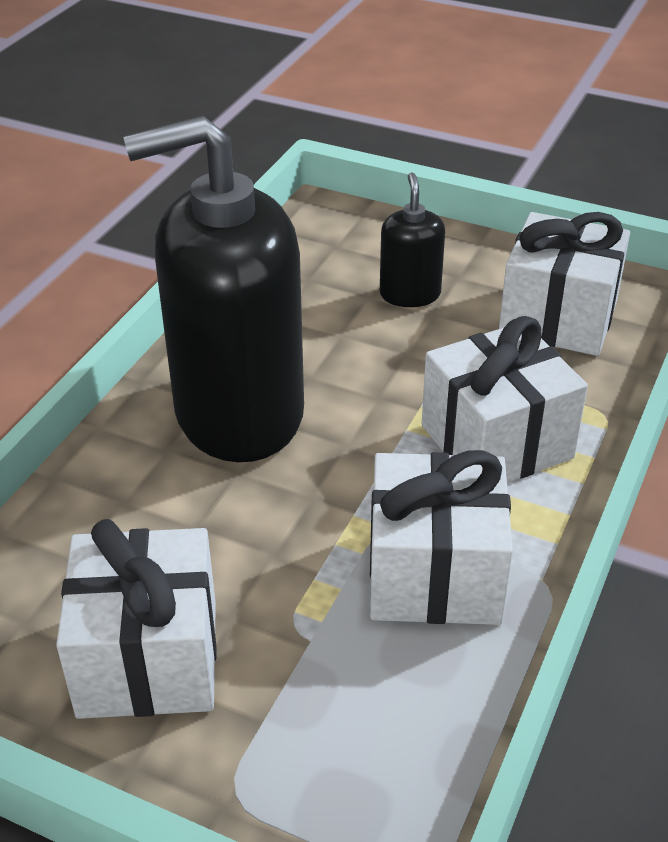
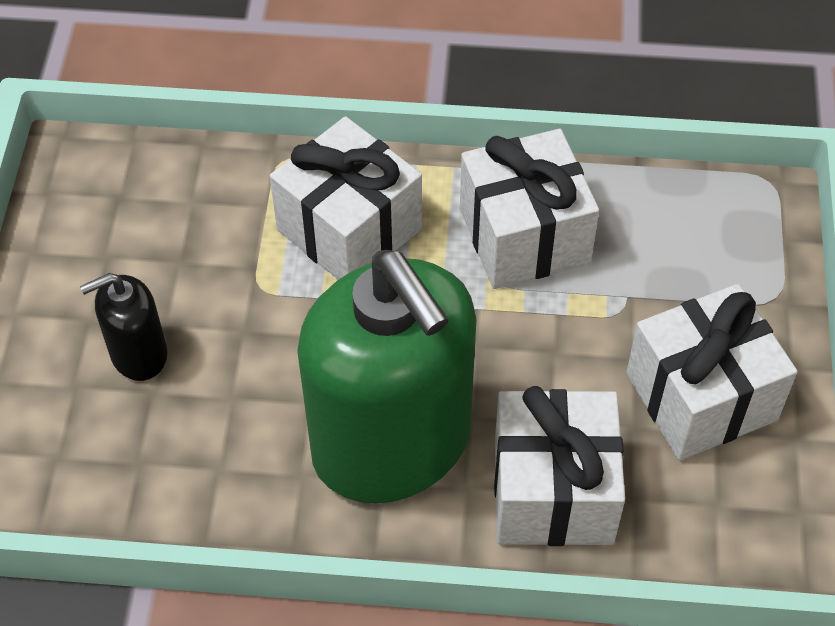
camera: 110 degrees left, 15 degrees up
black soap dispenser [123,116,304,462] -> green soap dispenser [297,250,476,503]
white gift [499,212,630,356] -> white gift moved to [494,386,625,546]

